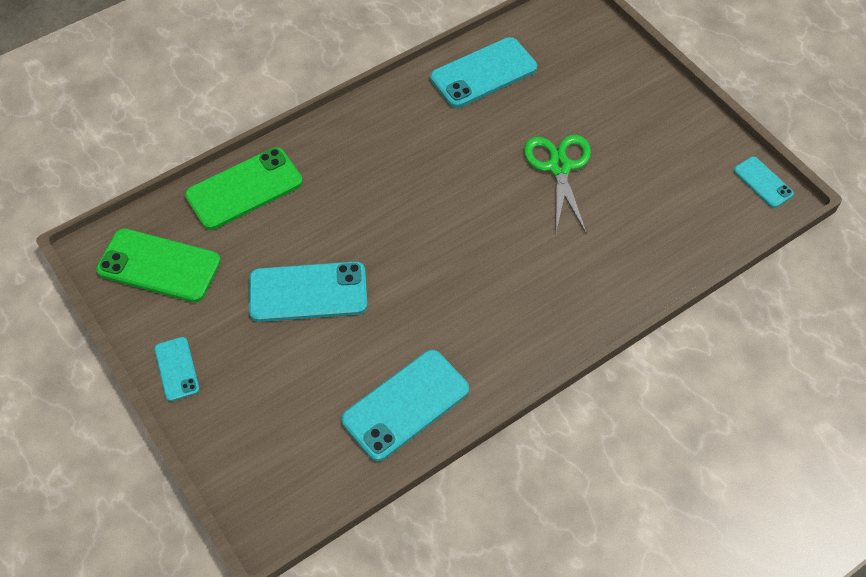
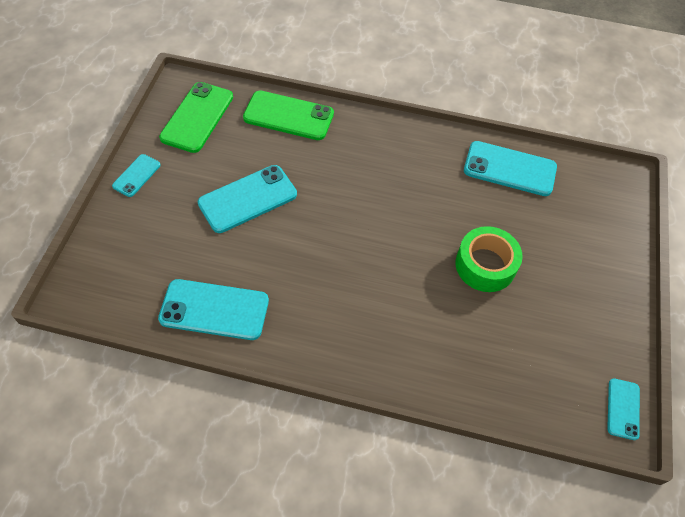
camera: 45 degrees right, 0 degrees up
green phone [96,228,221,302] -> green phone turned 45 degrees clockwise [159,82,233,153]
turquoise phone [249,262,368,322] -> turquoise phone turned 75 degrees counterclockwise [198,165,297,233]
green scissors [524,135,591,234] -> green tape [456,226,523,292]

